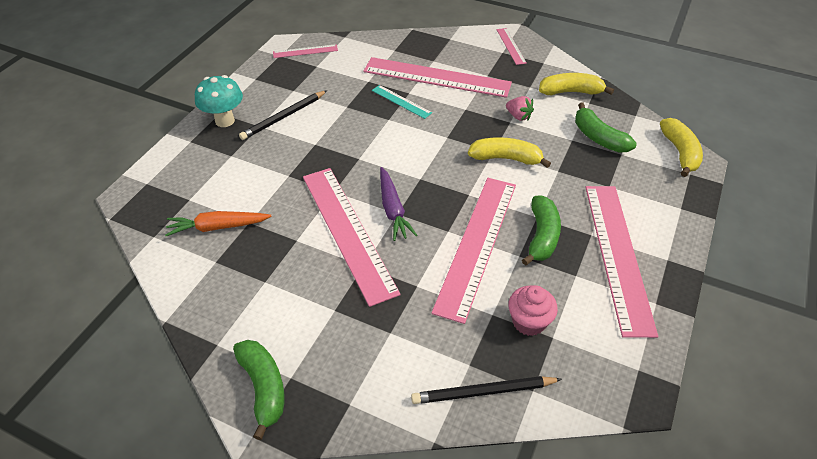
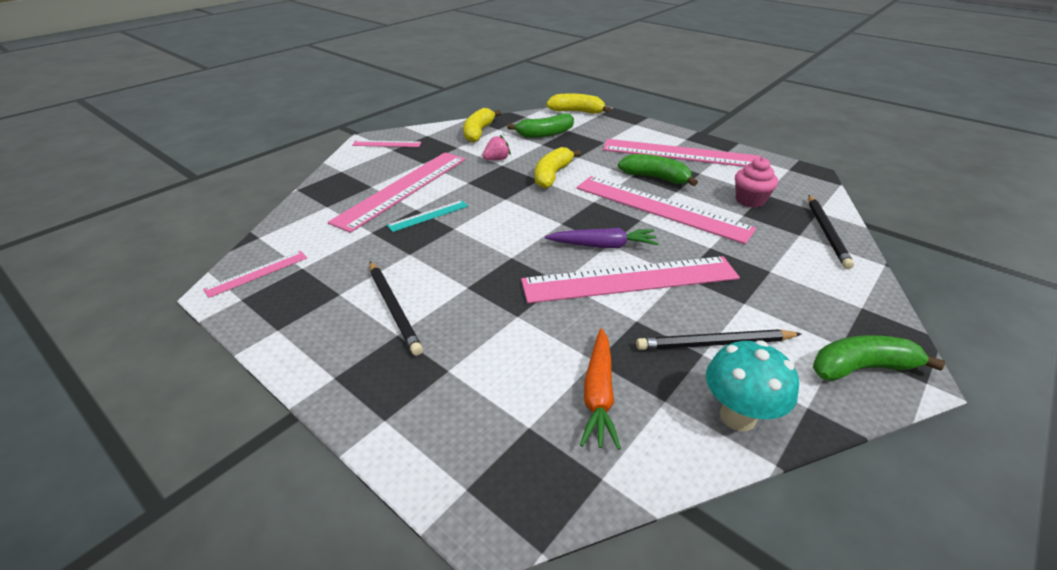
camera: 75 degrees left, 10 degrees down
turquoise mushroom [195,75,243,127] -> turquoise mushroom moved to [706,340,799,432]
pink ruler [273,44,338,58] -> pink ruler turned 45 degrees clockwise [203,251,307,298]
none -> black pencil [636,329,801,350]

